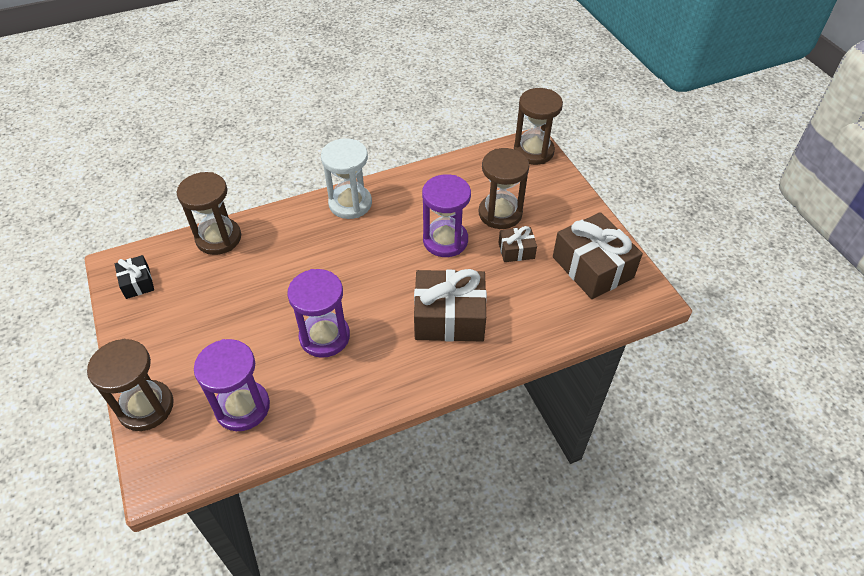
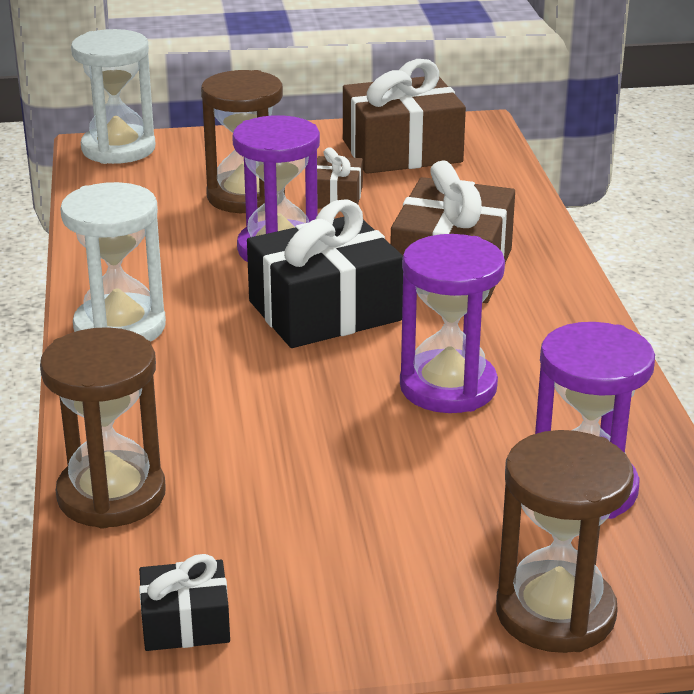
camera: 75 degrees left, 20 degrees down
brown hourglass [514,88,563,165] -> white hourglass [71,29,155,164]
none -> black gift [247,199,403,348]

